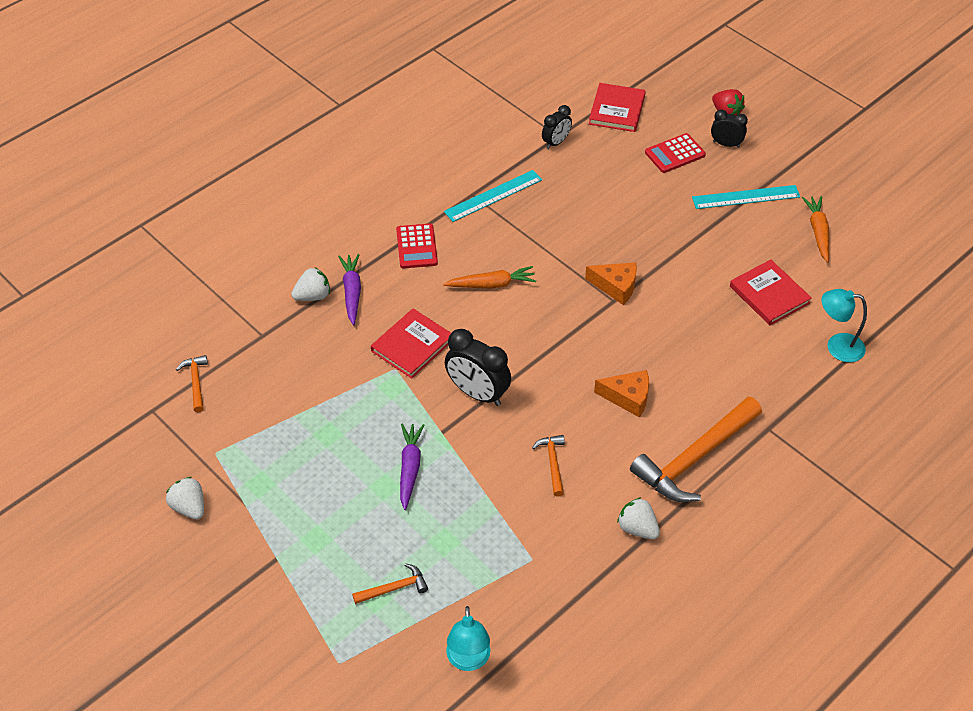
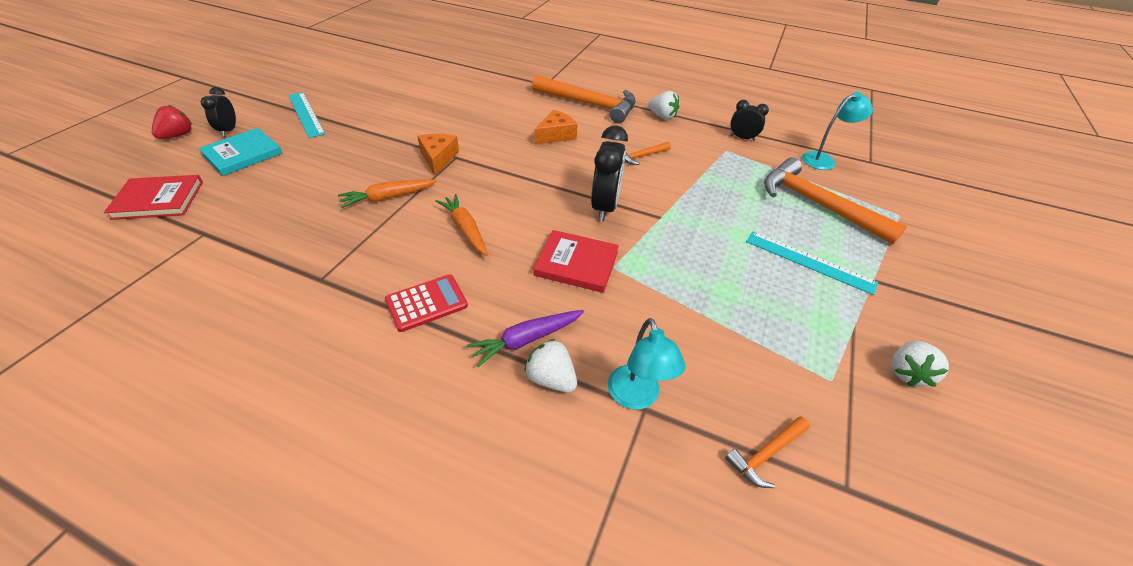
camera: 115 degrees left, 5 degrees down
orange hammer [352,563,428,604] -> orange hammer [764,157,907,245], size x2.19
purple carrot [400,424,424,510] -> none
turquoise ruler [444,170,542,222] -> turquoise ruler moved to [746,231,878,295]
black clock [542,105,572,149] -> black clock moved to [730,100,769,141]
orange cheese [594,370,649,418] -> orange cheese turned 60 degrees clockwise [535,110,578,145]
white strawberry [617,497,660,539] -> white strawberry turned 75 degrees counterclockwise [648,91,679,120]
red calculator [645,133,706,173] -> turquoise book [198,128,283,176]
red book [730,259,812,325] -> none
orange carrot [802,196,829,263] -> orange carrot moved to [338,179,437,208]
turquoise lamp [822,289,867,362] -> turquoise lamp moved to [608,318,686,410]

